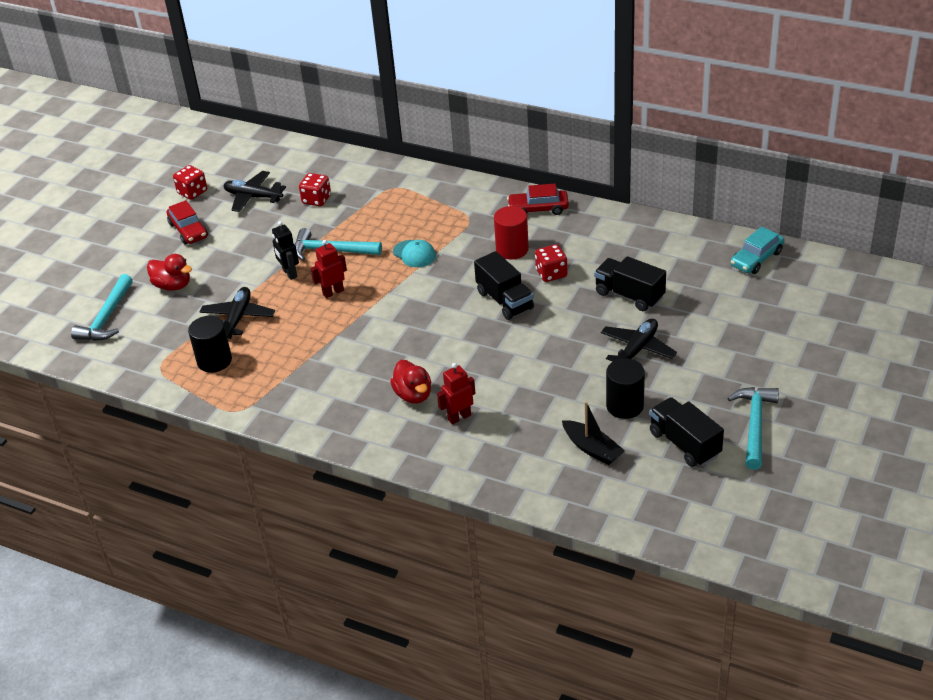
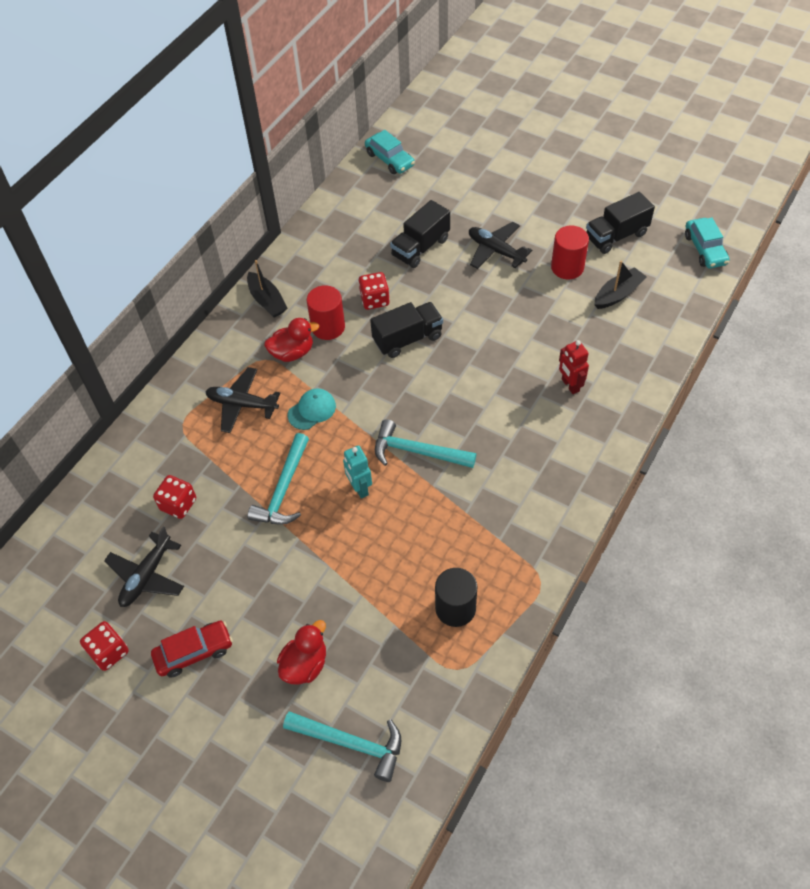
camera: 85 degrees left, 15 degrees up
black plane [200,287,275,339] -> black plane moved to [206,367,280,433]
black robot [272,221,299,280] -> none
red robot [310,240,347,298] -> turquoise robot [343,445,372,498]
red duck [390,360,431,404] -> red duck moved to [264,318,319,362]
red car [507,184,569,215] -> black boat [247,260,287,318]
black cylinder [606,358,645,419] -> red cylinder [551,226,589,279]
turquoise hammer [727,387,779,470] -> turquoise hammer moved to [375,419,476,468]
none -> turquoise car [685,218,730,268]

